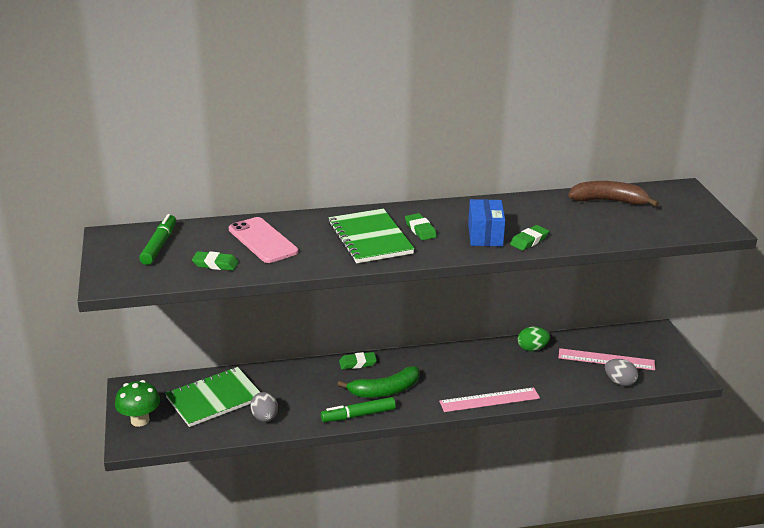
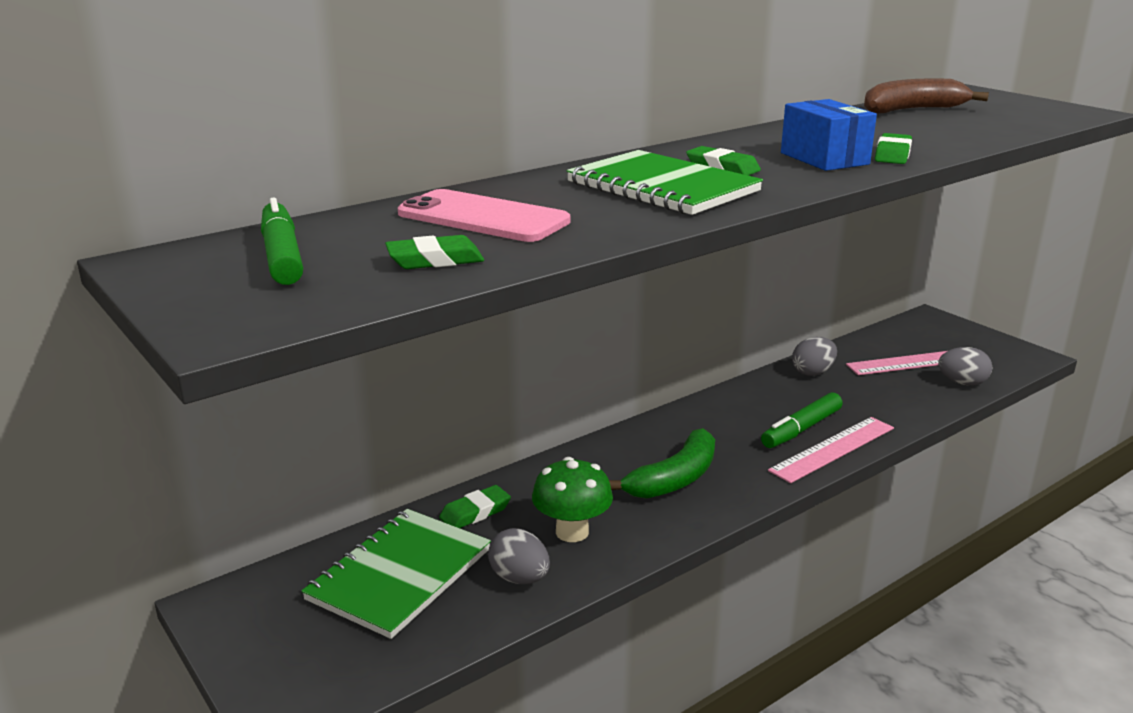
camera: 25 degrees left, 5 degrees down
green mushroom [115,380,160,427] -> green mushroom moved to [532,457,613,542]
green marker [321,397,396,422] -> green marker moved to [761,392,843,448]
green eraser [339,352,377,369] -> green eraser moved to [439,485,511,528]
green egg [518,327,550,351] -> grey egg [792,337,837,376]

